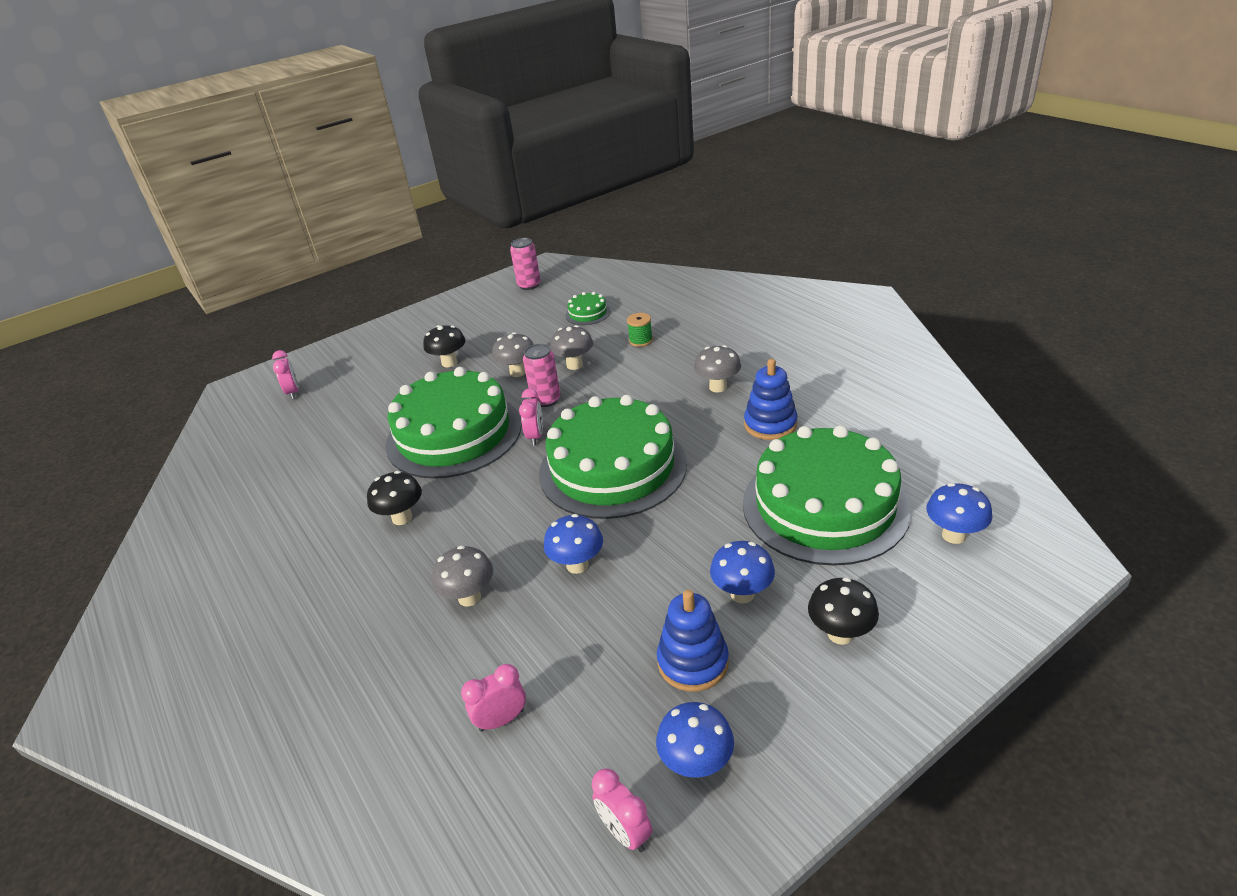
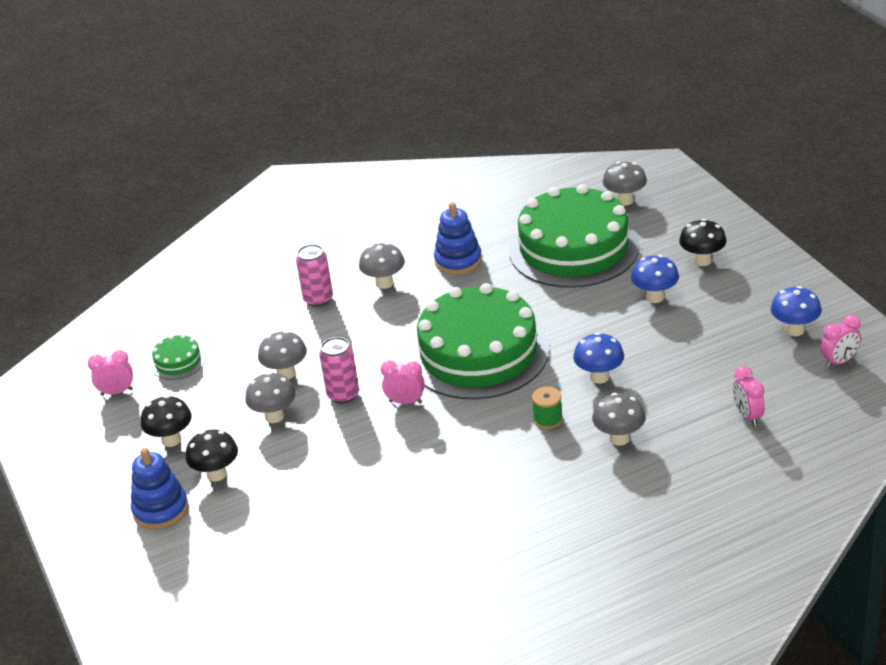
camera: 80 degrees left, 0 degrees up
pink clock [272,350,299,399] -> pink clock moved to [88,350,133,396]
black mushroom [367,471,422,525] -> black mushroom moved to [141,395,192,447]
green cake [385,367,522,479] -> none
pink can [510,238,541,290] -> pink can moved to [296,244,333,307]
green spool [627,313,653,347] -> green spool moved to [532,387,563,429]
blue stacking toy [657,590,729,692] -> blue stacking toy moved to [131,448,189,530]
blue mushroom [926,483,992,544] -> grey mushroom [603,161,647,206]

